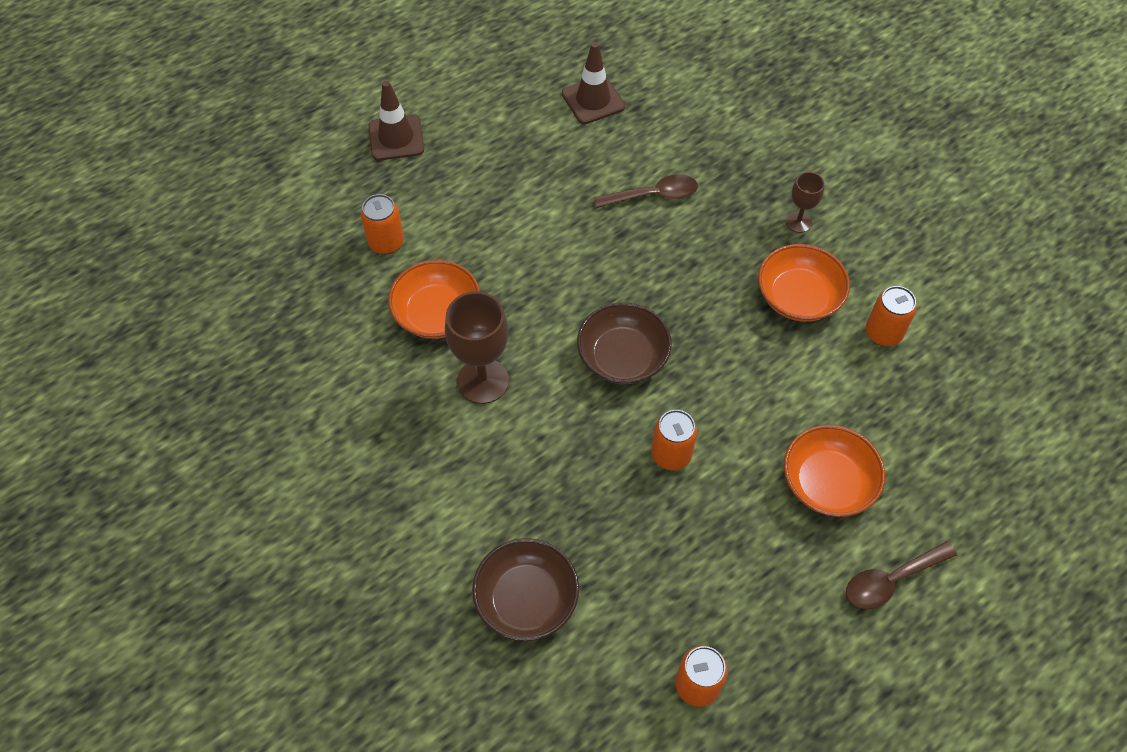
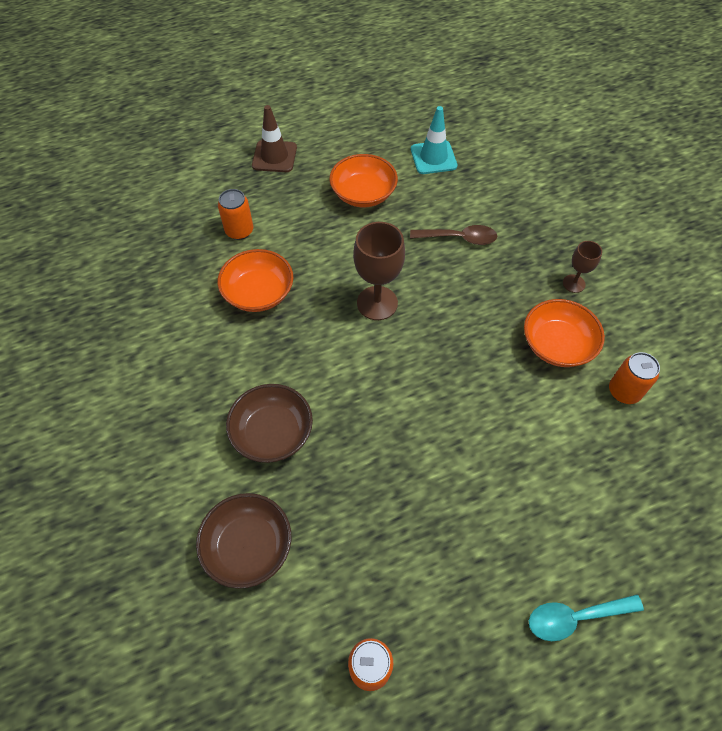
camera: 15 degrees right, 0 degrees up
brown goblet [445,292,509,404] -> brown goblet moved to [353,222,405,320]
brown traffic cone [562,42,625,124] -> turquoise traffic cone [411,106,457,174]
brown bowl [577,302,672,384] -> brown bowl moved to [226,384,313,463]
orange can [651,410,697,470] -> none
orange bowl [784,425,885,517] -> orange bowl moved to [329,154,398,207]
brown spoon [846,541,957,609] -> turquoise spoon [529,595,644,641]

